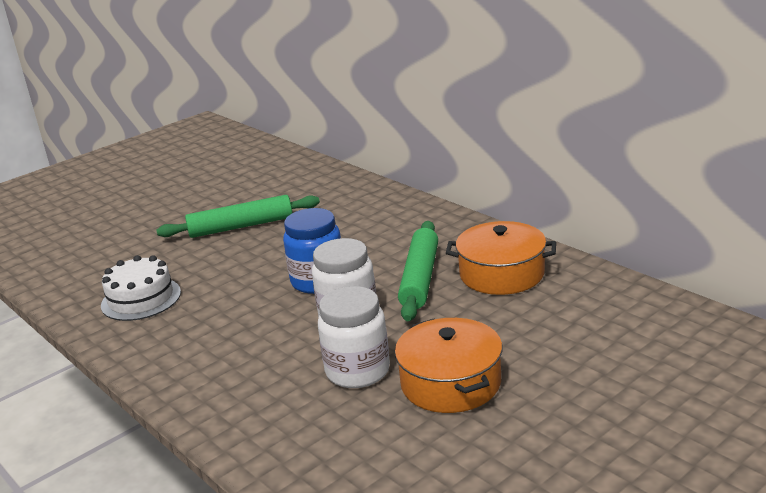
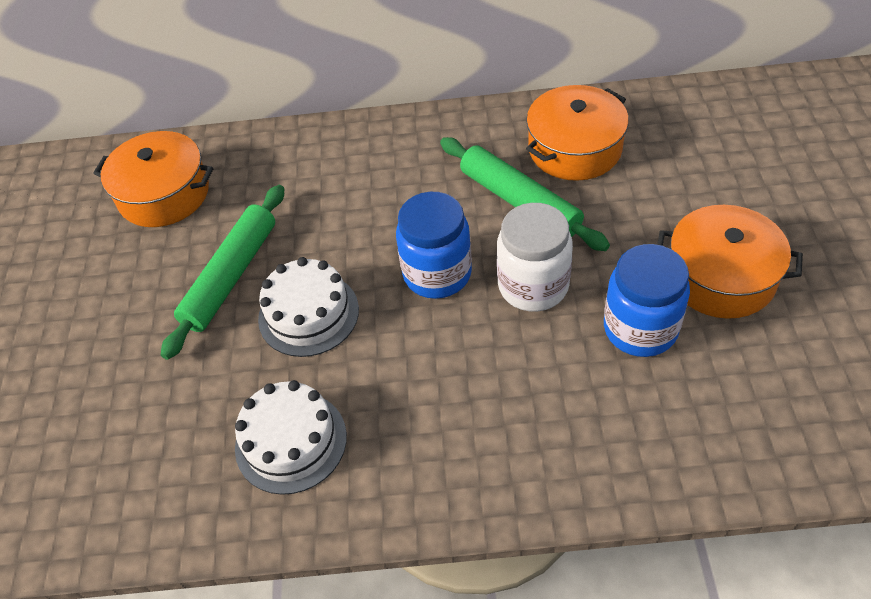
camera: 50 degrees left, 25 degrees up
white jar [318,286,390,388] -> blue jar [604,244,690,357]
none -> orange pot [93,131,213,227]
none -> white cake [258,257,359,357]

